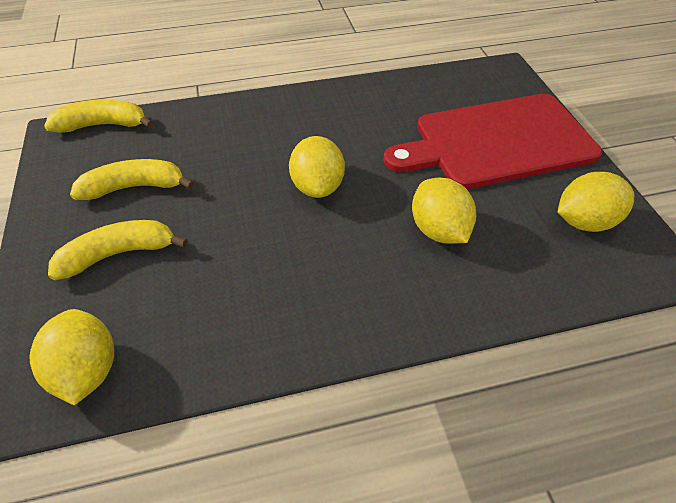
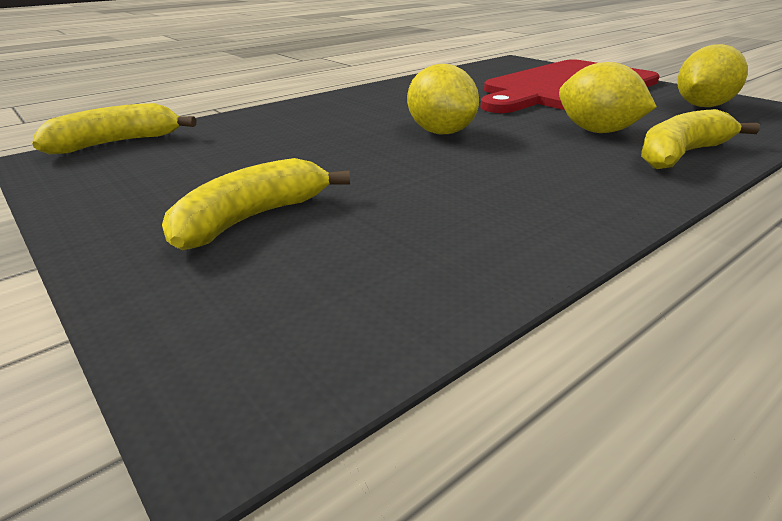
camera: 25 degrees left, 20 degrees down
yellow lemon [29,309,114,405] -> none
yellow banana [70,159,194,200] -> yellow banana moved to [641,109,760,169]

